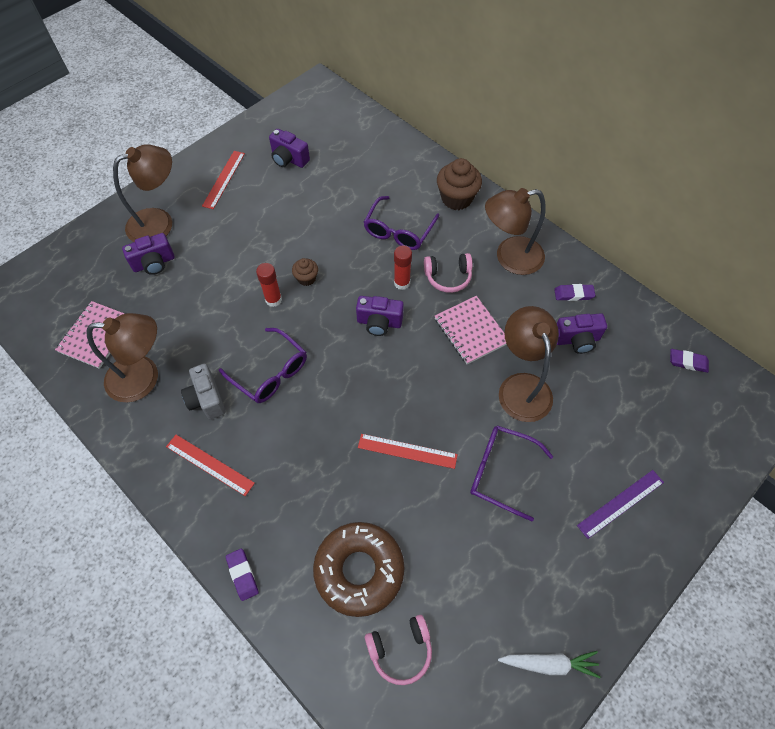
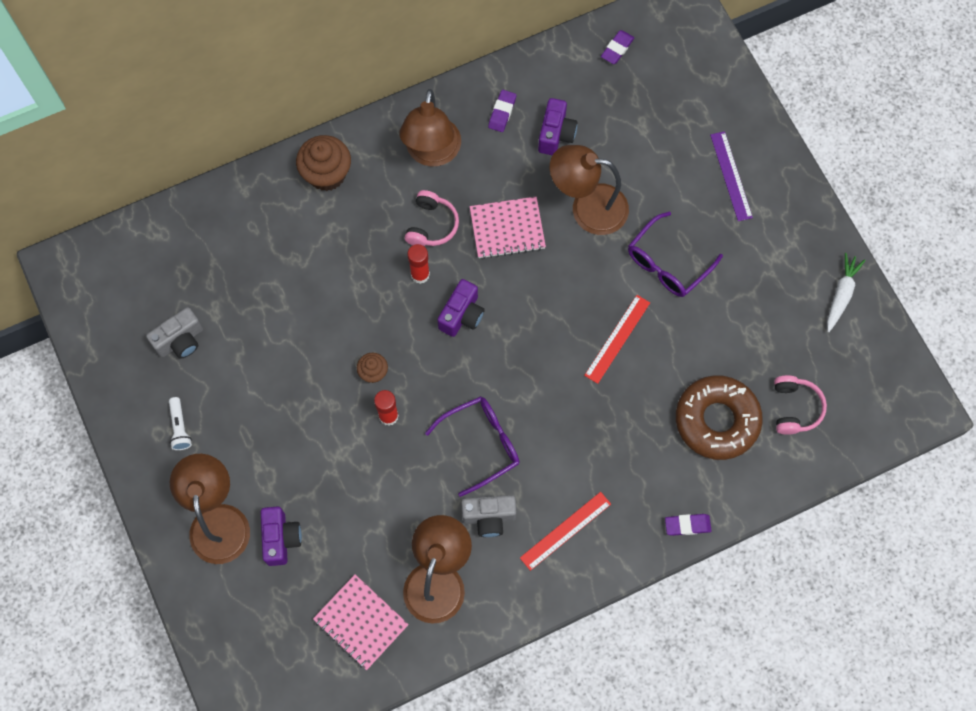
camera: 70 degrees left, 10 degrees up
red ruler [202,151,245,209] -> white flashlight [169,397,192,450]
purple camera [269,129,310,168] -> grey camera [146,307,203,359]
purple glasses [364,196,439,250] -> none

